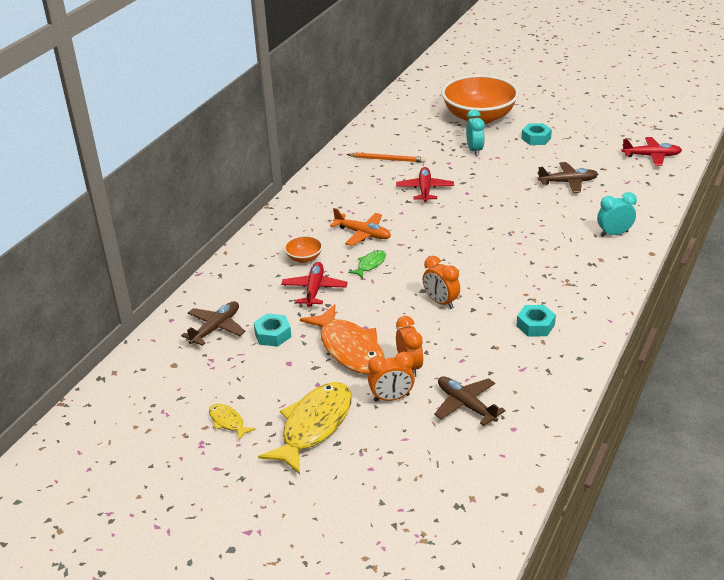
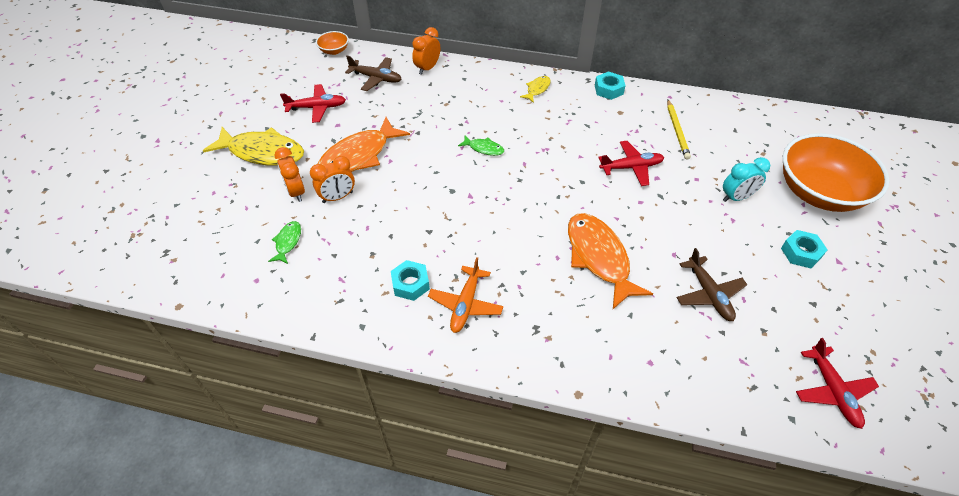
camera: 75 degrees right, 15 degrees up
yellow fish [209,404,256,440] -> yellow fish moved to [520,76,551,103]
turquoise nut [254,313,291,347] -> turquoise nut moved to [595,71,626,100]
red plane [281,262,348,307] -> red plane moved to [280,84,346,123]
orange bowl [284,235,323,263] -> orange bowl moved to [316,31,349,55]
orange plane [330,208,391,246] -> orange plane moved to [428,257,503,333]
orange pencil [346,152,426,163] -> yellow pencil [667,100,691,160]
orange clock [423,256,460,309] -> orange clock moved to [412,27,440,75]
brown plane [434,376,505,426] -> green fish [268,221,301,264]
turquoise clock [597,192,637,237] -> none
none -> orange fish [568,213,653,309]

